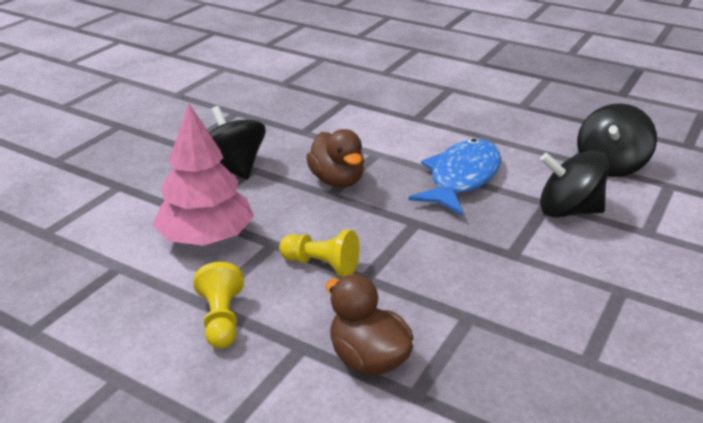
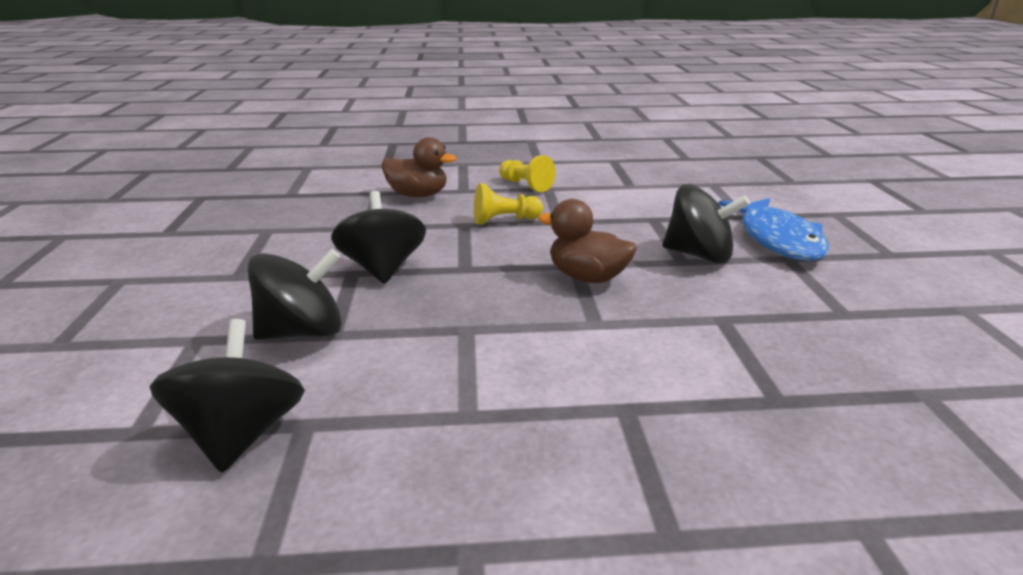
camera: 145 degrees right, 5 degrees down
pink tree [153,103,254,246] -> none
blue fish [408,139,501,215] -> blue fish moved to [718,198,829,261]
none -> black spinning top [331,191,426,284]

